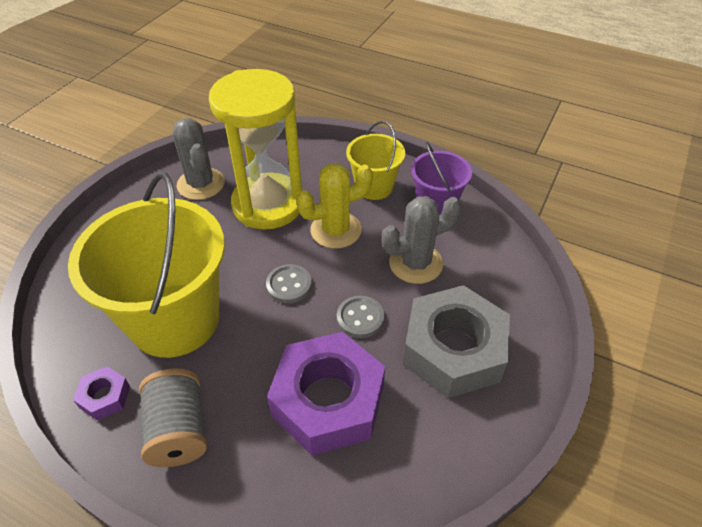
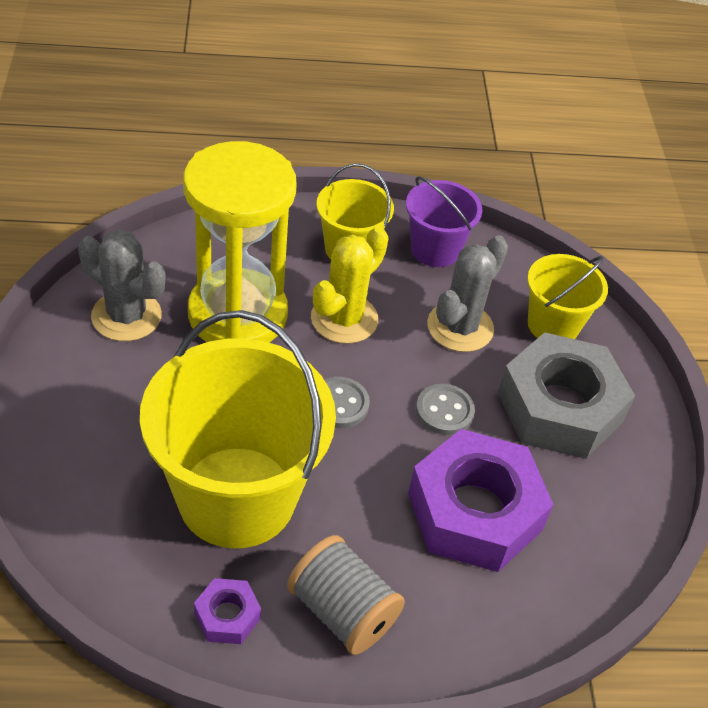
camera: 35 degrees left, 0 degrees up
none -> yellow bucket [527,254,608,339]

